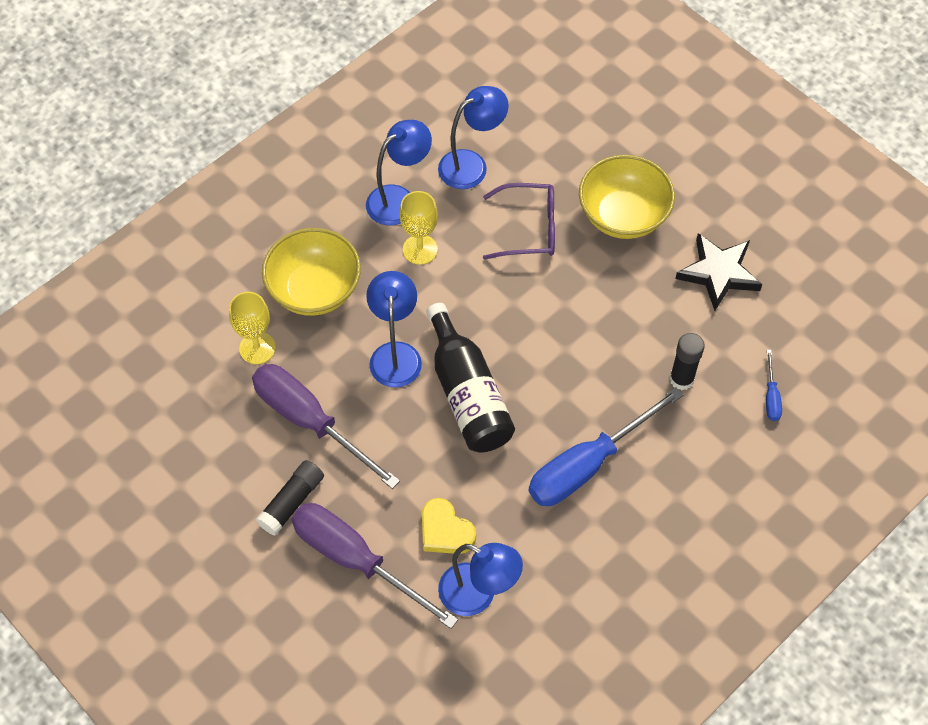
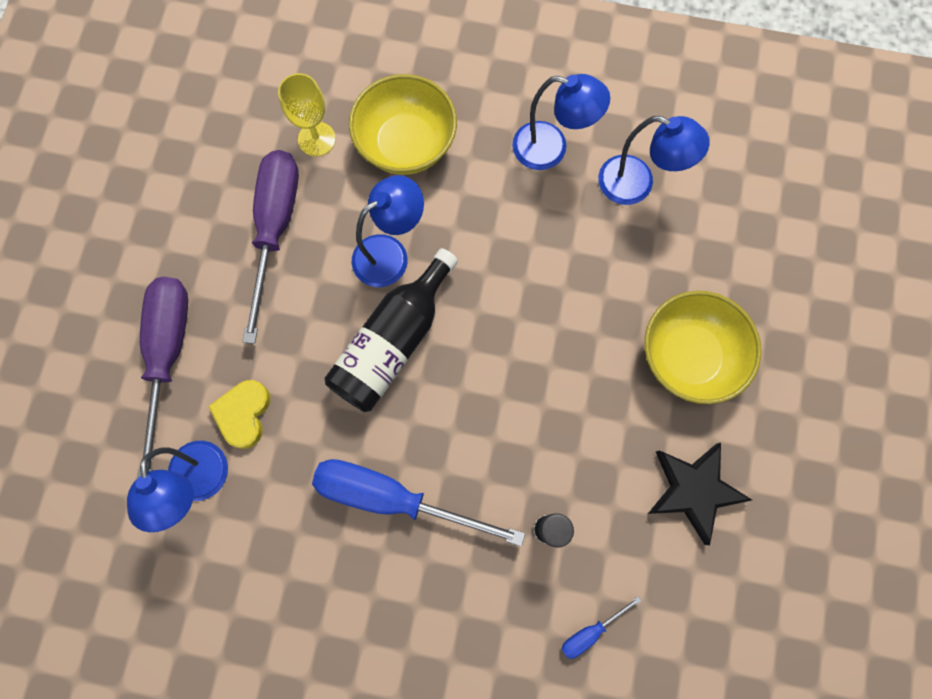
camera: 55 degrees right, 15 degrees up
black glue stick [256,460,324,536] -> none
yellow goblet [399,191,438,265] -> none
purple glasses [483,183,555,260] -> none

